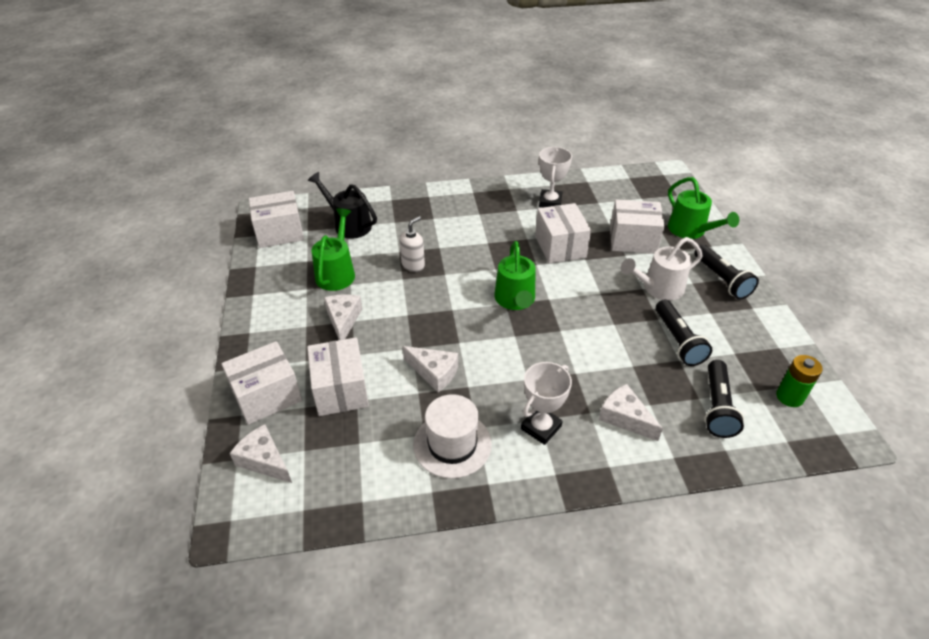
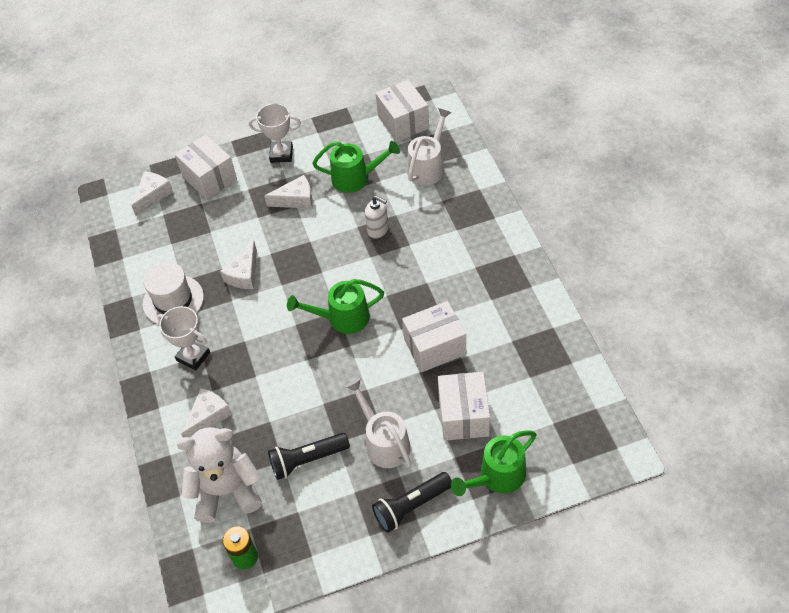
camera: 85 degrees right, 10 degrees up
white box [307,337,369,416] -> none
black watering can [308,172,377,239] -> white watering can [407,108,452,186]
white trophy [539,147,572,207] -> white trophy moved to [249,103,301,163]
black flashlight [705,360,744,438] -> white teddy bear [177,427,262,523]

